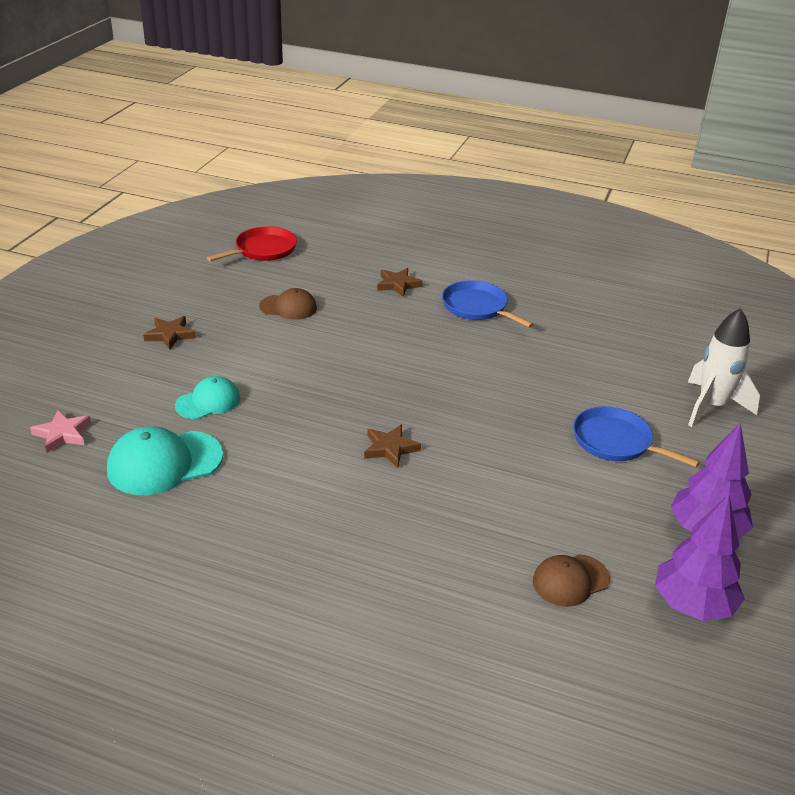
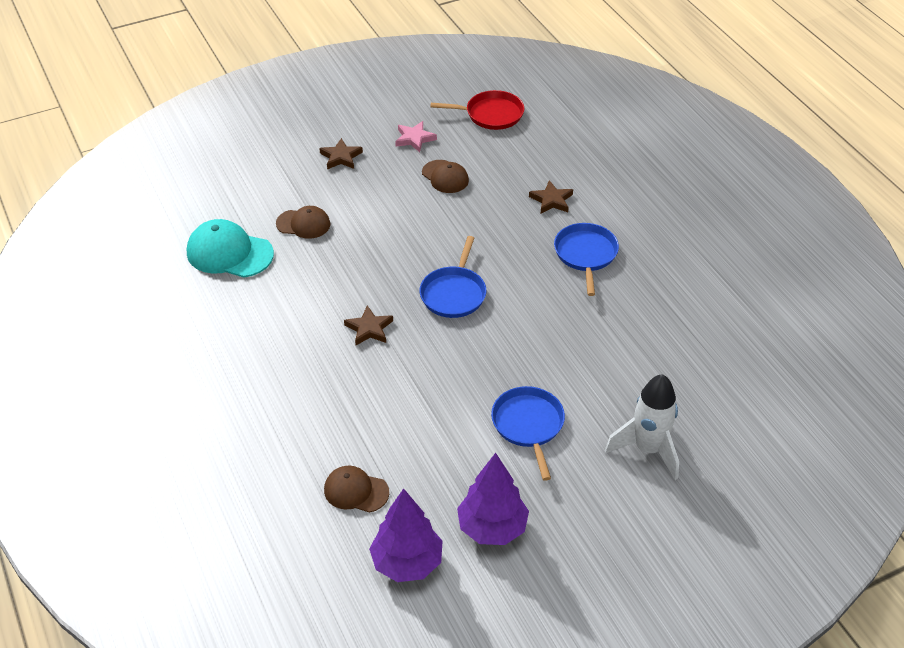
camera: 45 degrees right, 10 degrees up
pink star [30,410,91,453] -> pink star moved to [395,121,437,153]
turquoise cap [175,376,240,419] -> brown cap [276,206,330,239]
none -> blue pan [420,236,486,318]

